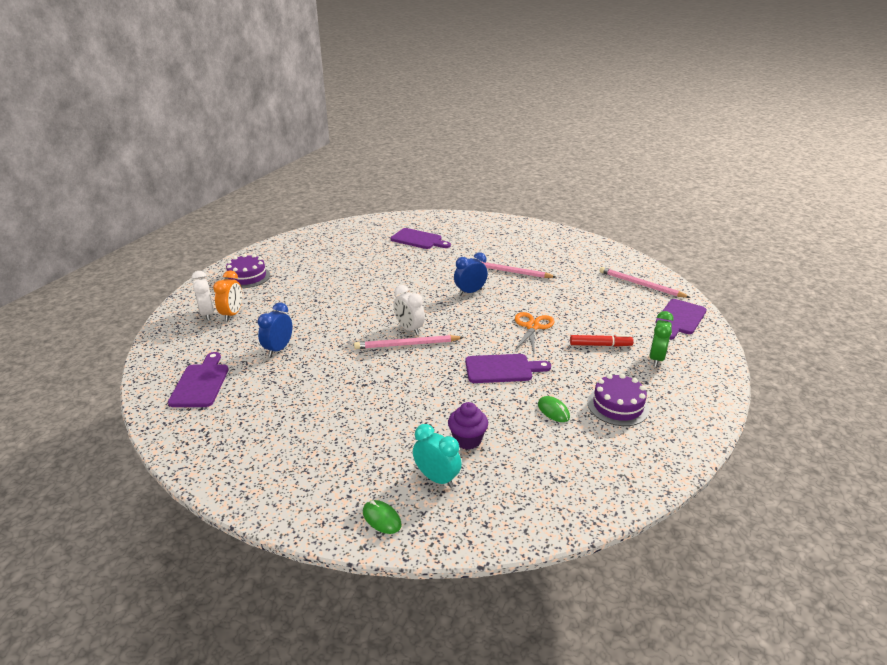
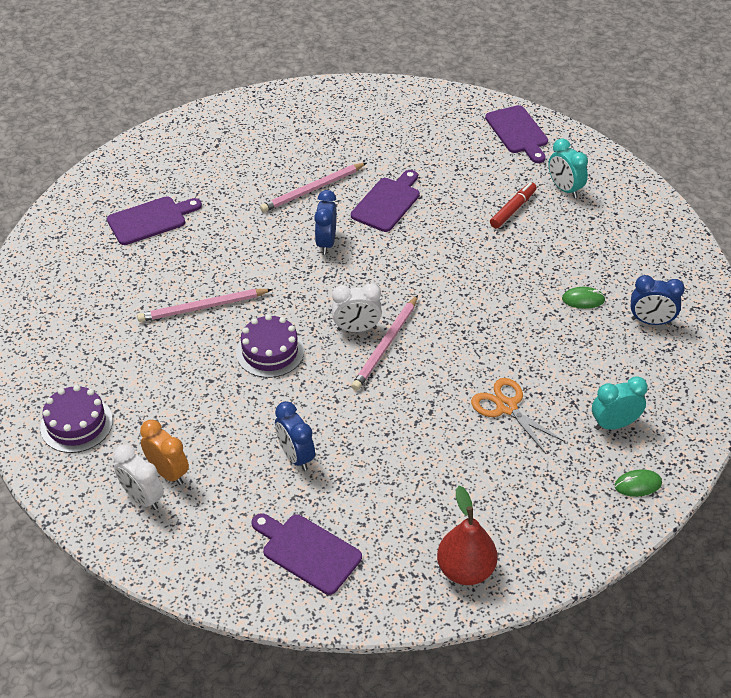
camera: 55 degrees left, 15 degrees up
white clock [191,271,214,321] -> white clock turned 150 degrees counterclockwise [113,444,164,510]
purple cupcake [448,402,488,450] -> none
purple cutting board [465,354,551,383] -> purple cutting board moved to [351,170,420,232]
orange scissors [515,312,555,352] -> orange scissors moved to [471,378,565,454]
purple cake [587,374,649,426] -> purple cake moved to [236,314,304,378]
pink pencil [600,267,691,298] -> pink pencil moved to [137,289,273,322]
green clock [649,311,674,367] -> turquoise clock [548,138,588,198]
none -> red pear [437,486,497,585]
none -> blue clock [631,275,685,325]

